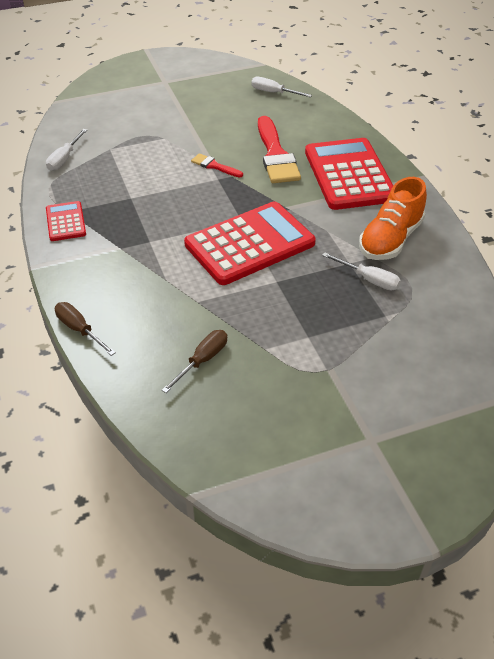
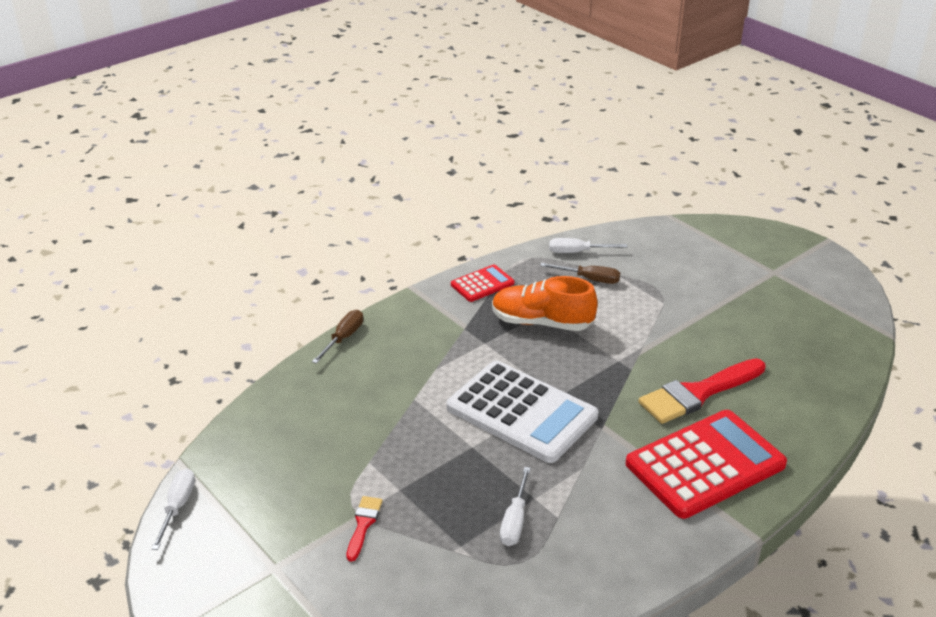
camera: 70 degrees right, 10 degrees down
brown screwdriver [162,330,227,393] -> brown screwdriver moved to [540,263,620,284]
red calculator [184,201,316,285] -> white calculator [447,361,598,463]
red brush [191,153,243,177] -> red brush moved to [346,496,383,562]
white screwdriver [251,77,312,97] -> white screwdriver moved to [151,469,195,550]
orange shoe [359,177,427,260] -> orange shoe moved to [492,276,598,331]

